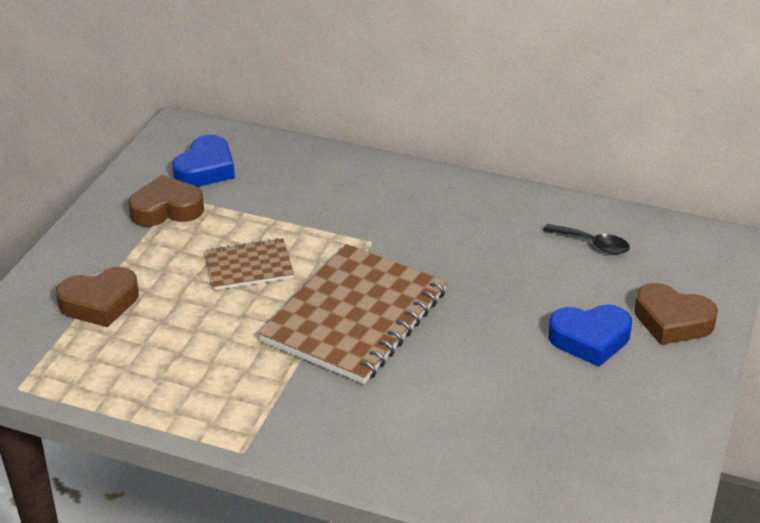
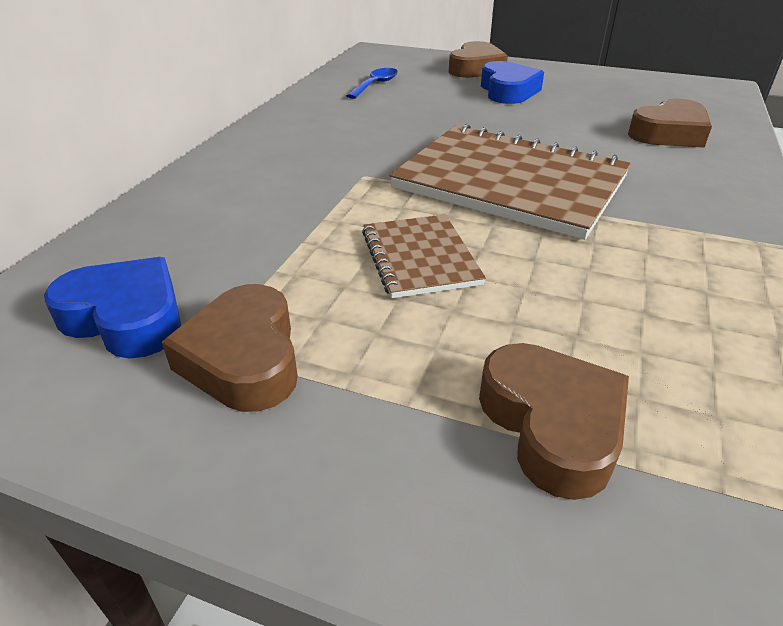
camera: 90 degrees left, 0 degrees up
black spoon [543,224,630,254] -> blue spoon [346,68,398,99]
none -> brown heart [628,99,712,148]

